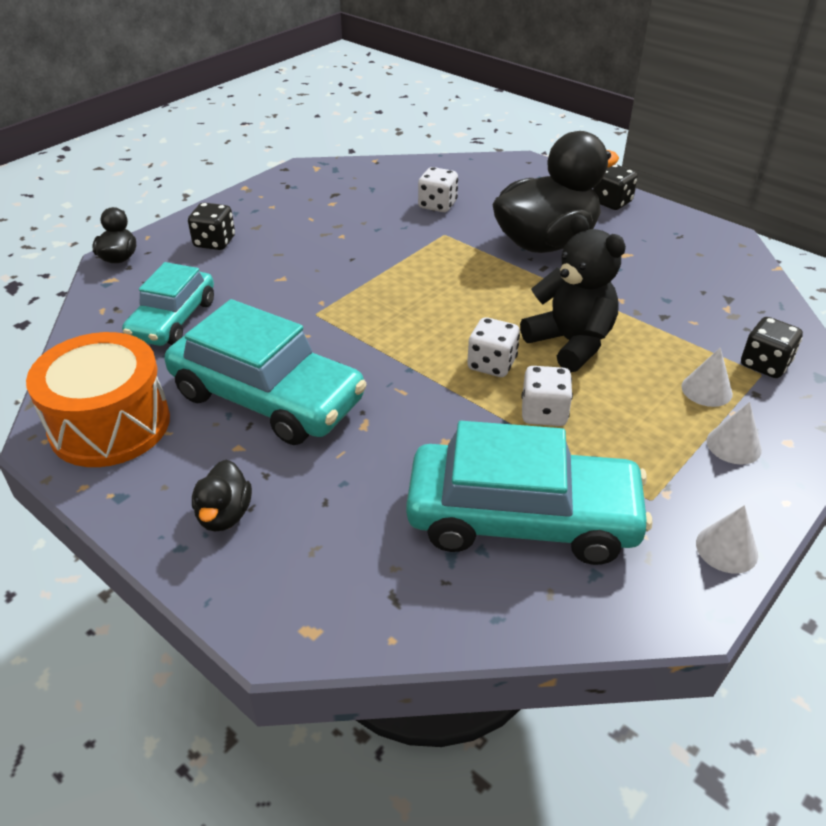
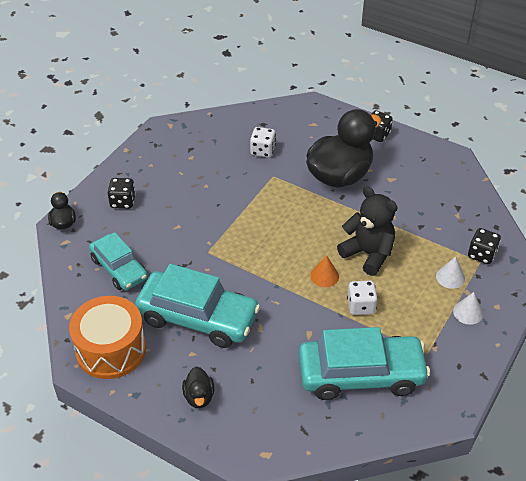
camera: 10 degrees left, 5 degrees up
turquoise car [122,262,214,346] -> turquoise car turned 45 degrees counterclockwise [89,232,148,290]
white dice [467,317,520,377] -> orange cone [310,255,339,287]
white cone [696,505,758,573] -> none

